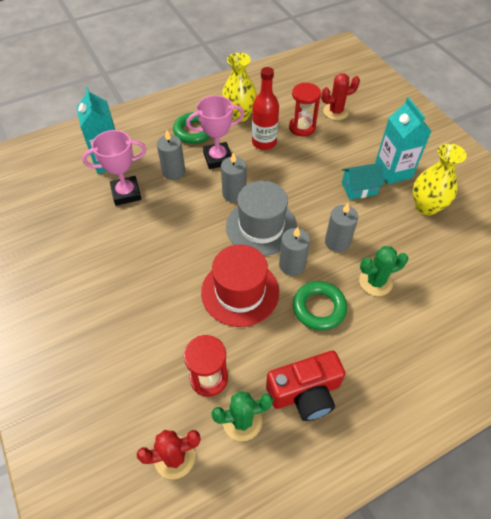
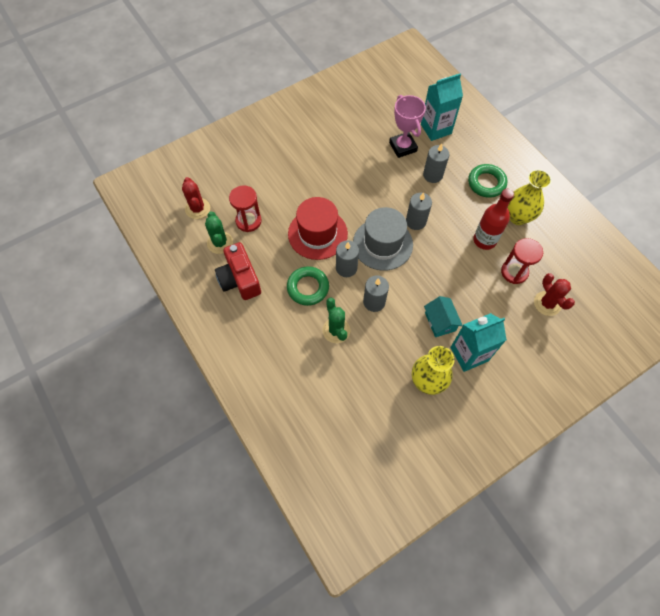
camera: 85 degrees right, 10 degrees up
pink trophy [186,95,244,169] -> none

